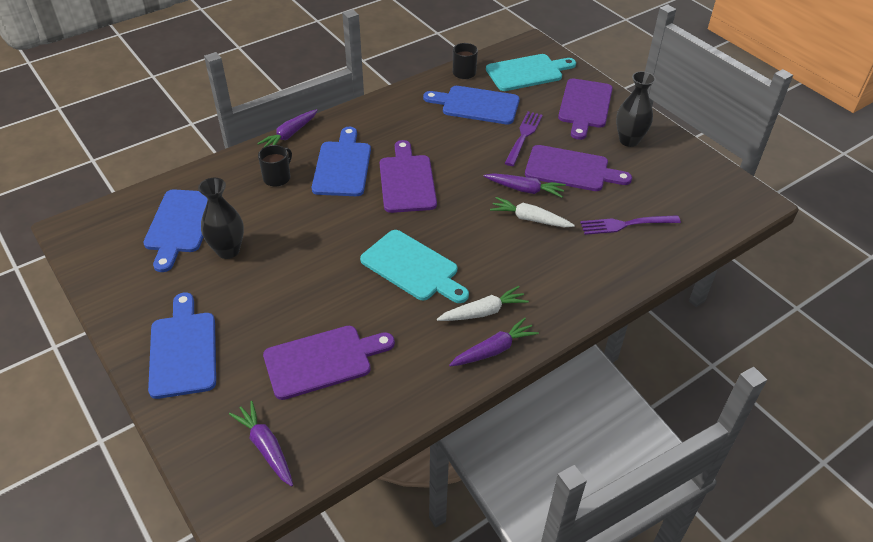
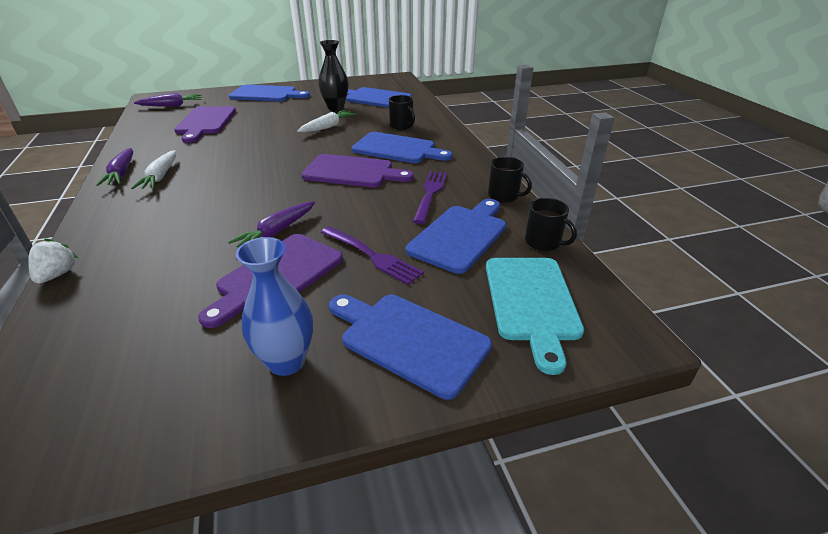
camera: 110 degrees right, 10 degrees down
purple carrot [257,109,318,147] -> none
turquoise cutting board [360,230,469,303] -> none
white carrot [490,197,575,227] -> white carrot moved to [297,110,356,132]
purple cutting board [558,78,613,140] -> blue cutting board [329,295,492,400]
purple fork [580,215,681,235] -> purple fork moved to [413,171,447,224]
black vase [616,71,656,147] -> blue vase [236,237,313,376]
none -> white strawberry [28,238,78,284]
none -> black mug [488,157,532,203]

